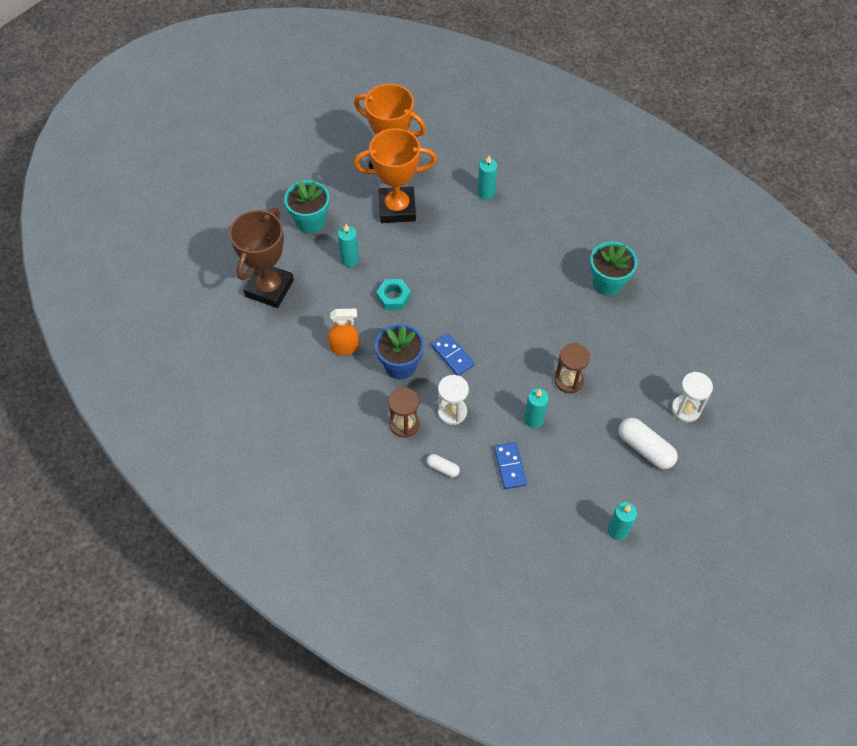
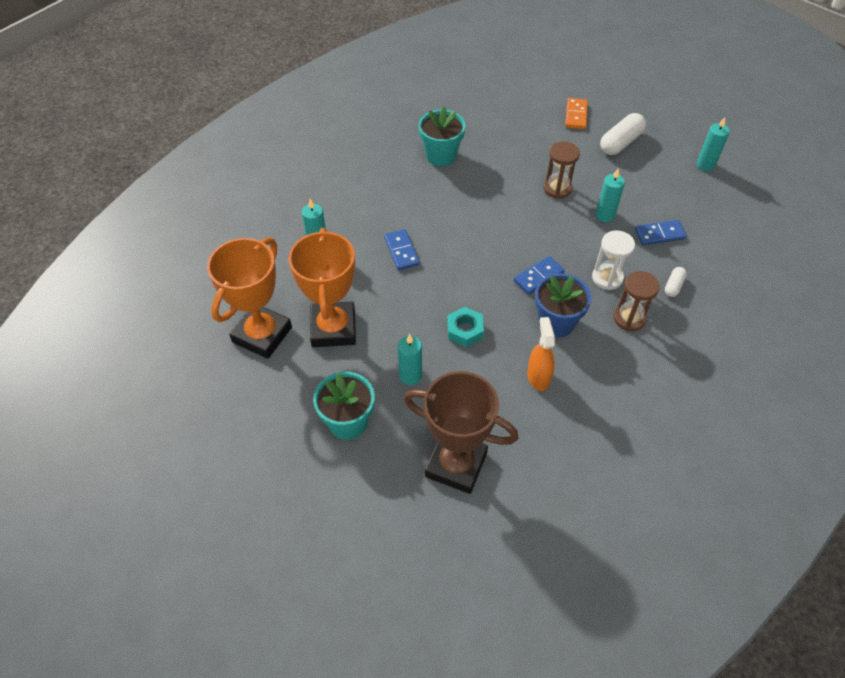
camera: 90 degrees left, 5 degrees down
white hourglass [672,372,713,422] -> orange domino [565,98,588,129]
none -> blue domino [384,229,420,270]

